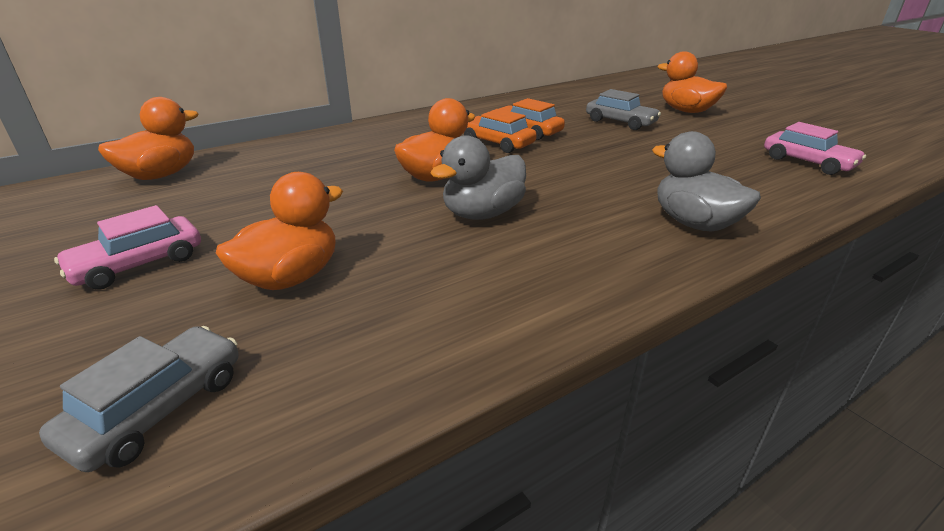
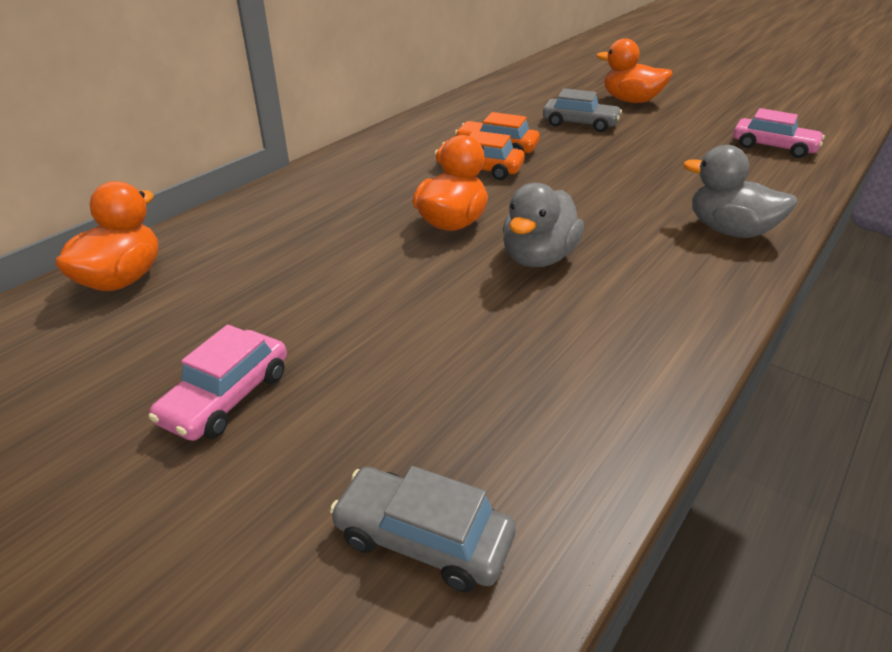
camera: 20 degrees left, 5 degrees up
grey car [39,326,239,472] -> grey car turned 75 degrees counterclockwise [330,466,516,592]
orange duck [216,172,343,290] -> none

